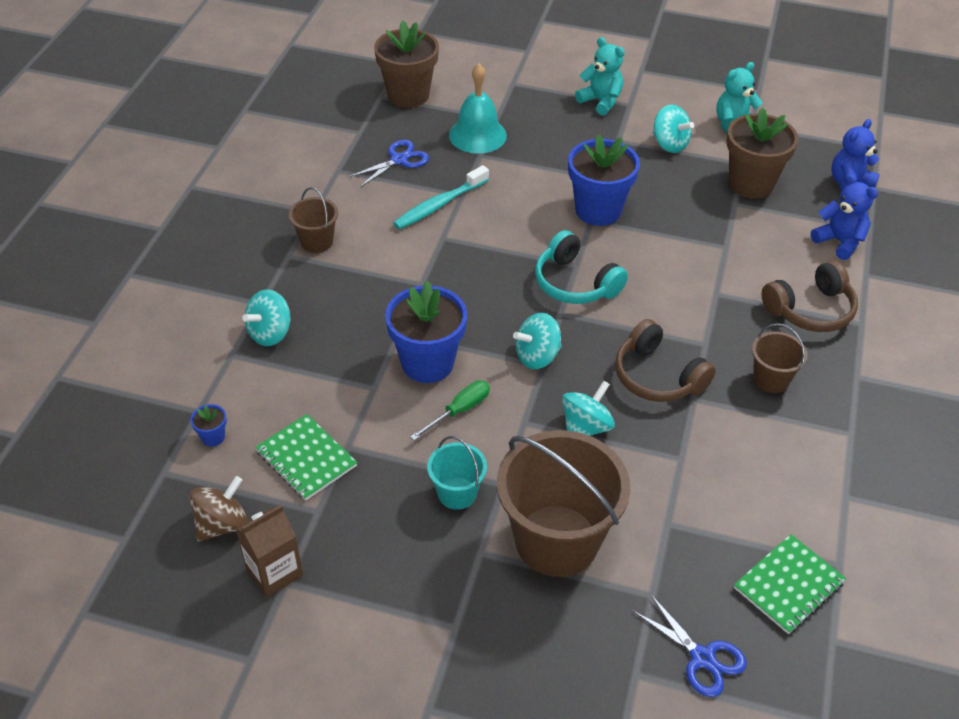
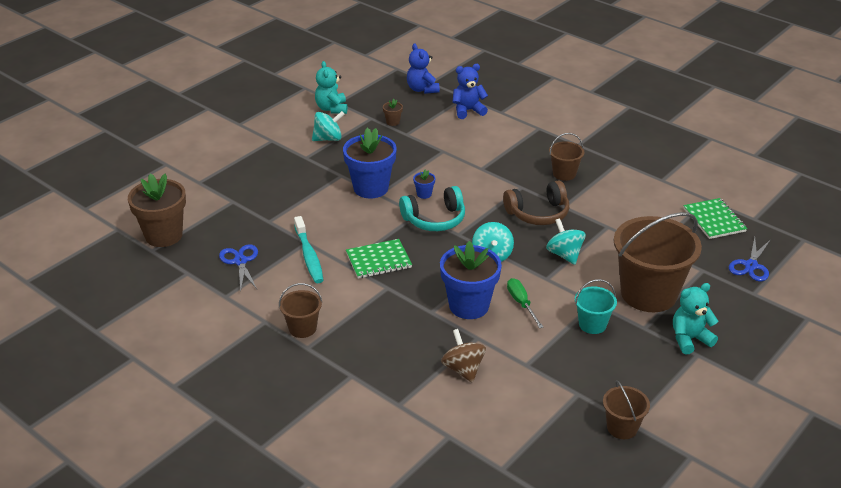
camera: 65 degrees left, 10 degrees down
blue flower pot [190,404,227,447] -> blue flower pot moved to [413,170,435,199]
brown spinning top [190,476,248,542] -> brown spinning top moved to [441,329,486,383]
brown carton [236,505,303,597] -> brown bucket [603,380,650,439]
turquoise spinning top [242,289,291,346] -> none
green notebook [255,414,357,500] -> green notebook moved to [346,239,412,279]
turquoise bell [449,64,507,154] -> none
turquoise teddy bear [575,37,625,116] -> turquoise teddy bear moved to [673,283,718,354]
blue scissors [632,594,747,697] -> blue scissors turned 135 degrees clockwise [729,237,771,281]
brown flower pot [726,108,798,199] -> brown flower pot [383,99,403,126], size x0.42
brown headphones [761,260,858,332] -> none

